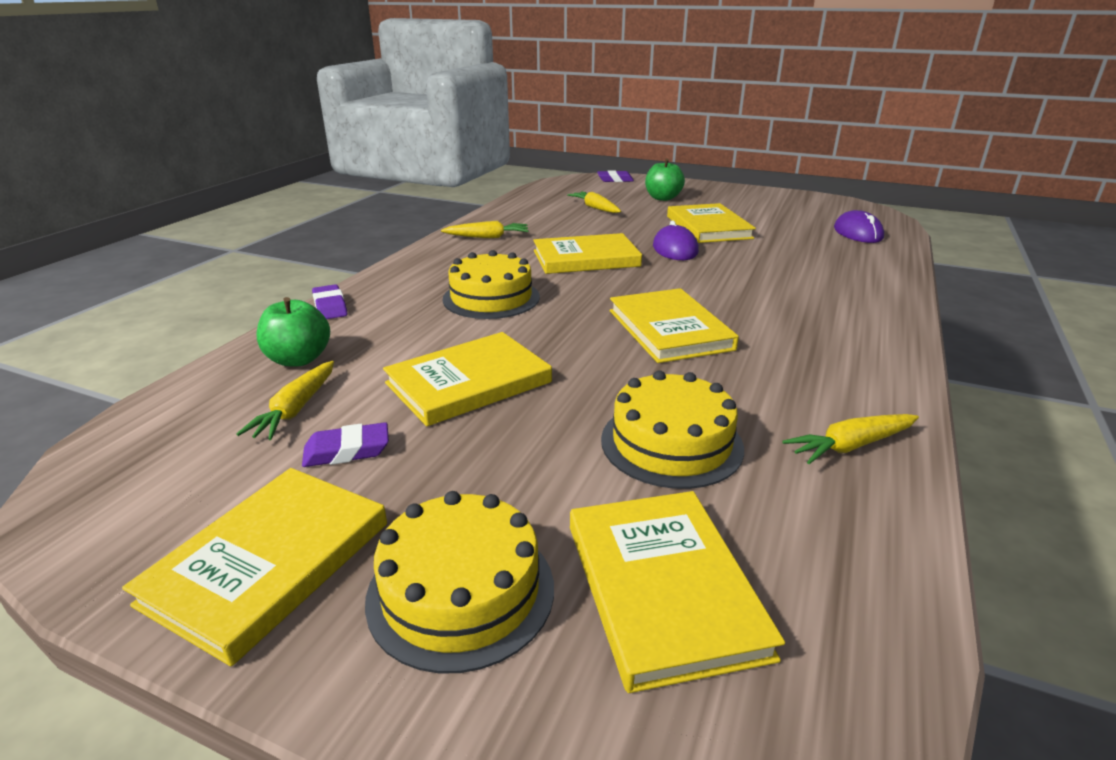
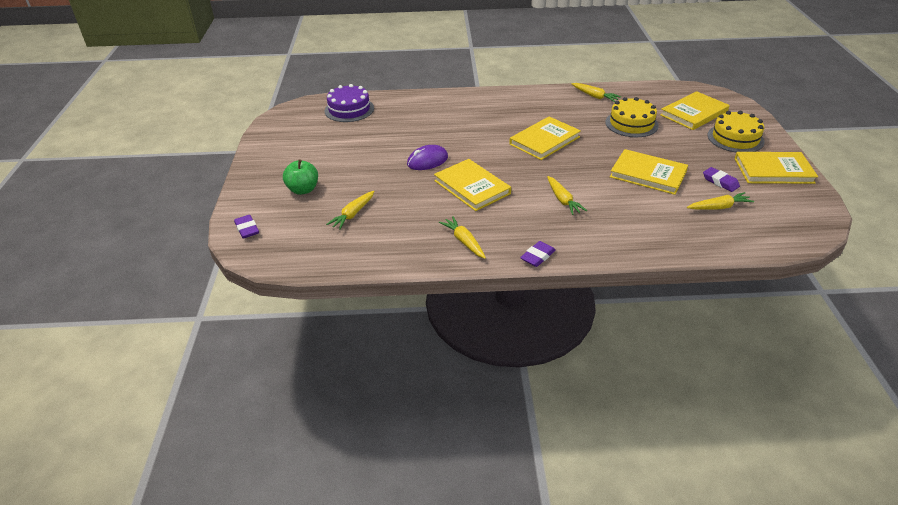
camera: 115 degrees left, 10 degrees up
green apple [256,297,330,367] -> none
purple eraser [312,284,347,319] -> purple eraser moved to [520,241,555,267]
yellow cake [443,250,540,319] -> yellow carrot [547,176,587,215]
yellow book [667,203,756,243] -> none
purple mouse [834,210,884,243] -> purple cake [325,84,374,122]

